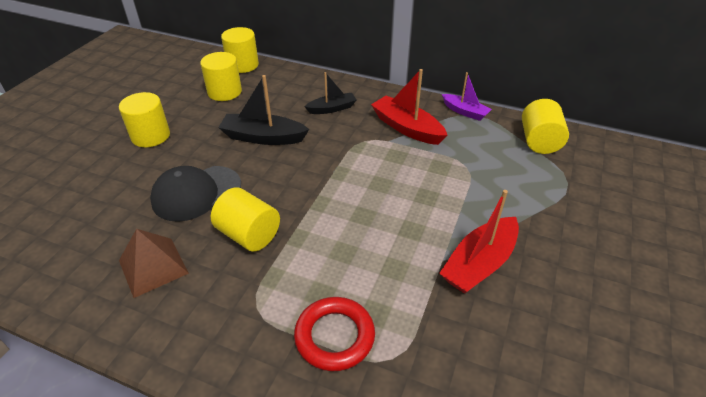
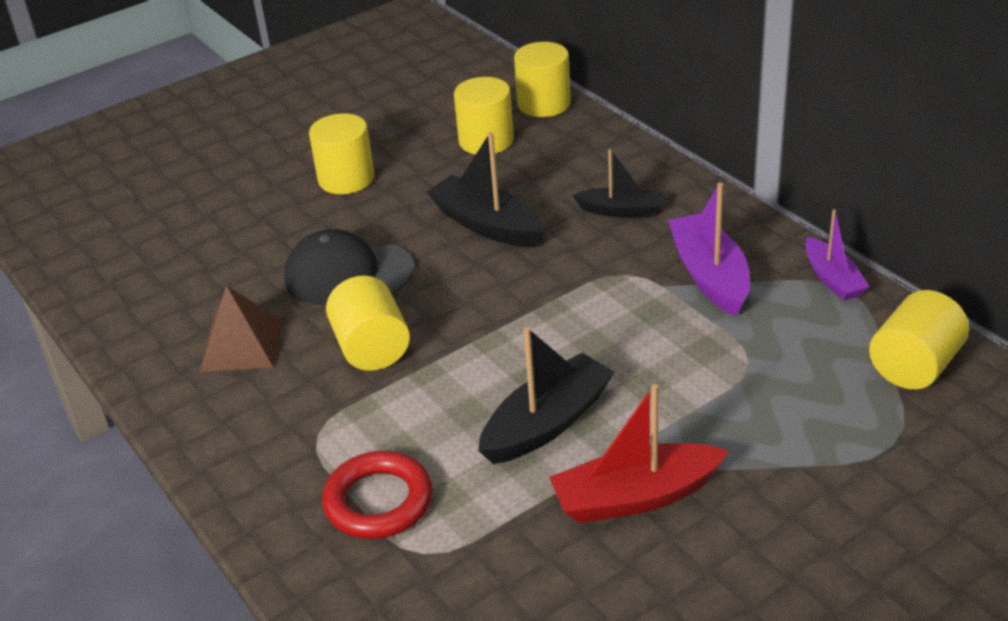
camera: 35 degrees right, 5 degrees down
red boat [371,69,448,145] -> purple boat [668,183,750,316]
none -> black boat [478,327,615,464]

